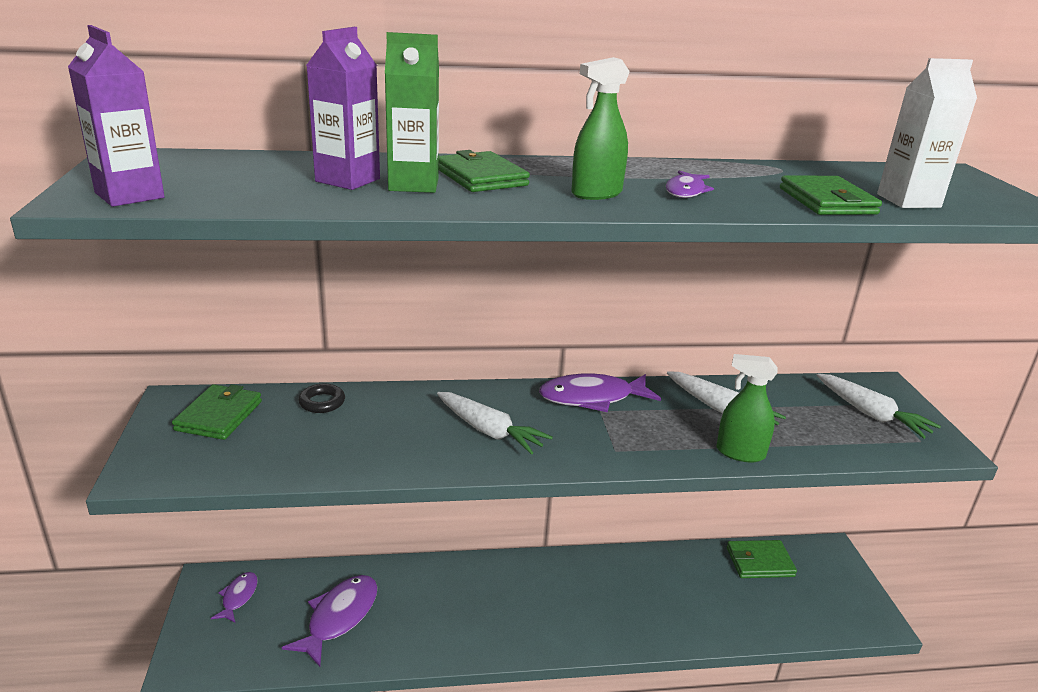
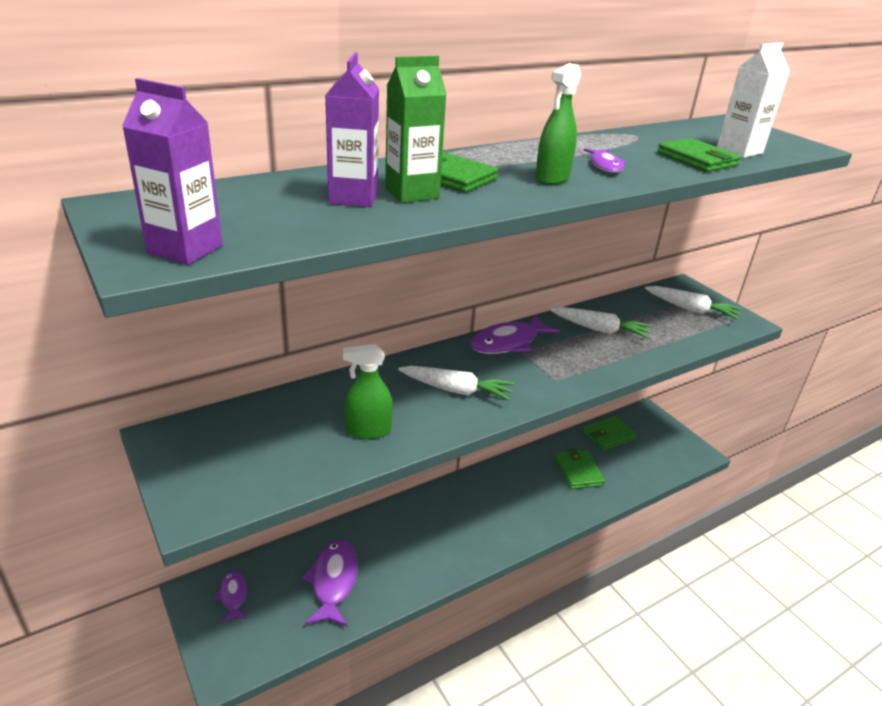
camera: 25 degrees left, 5 degrees up
green wallet [172,384,262,440] -> green wallet moved to [555,449,605,489]
black ring [299,384,345,413] -> none
green spray bottle [716,354,778,462] -> green spray bottle moved to [343,344,393,439]

